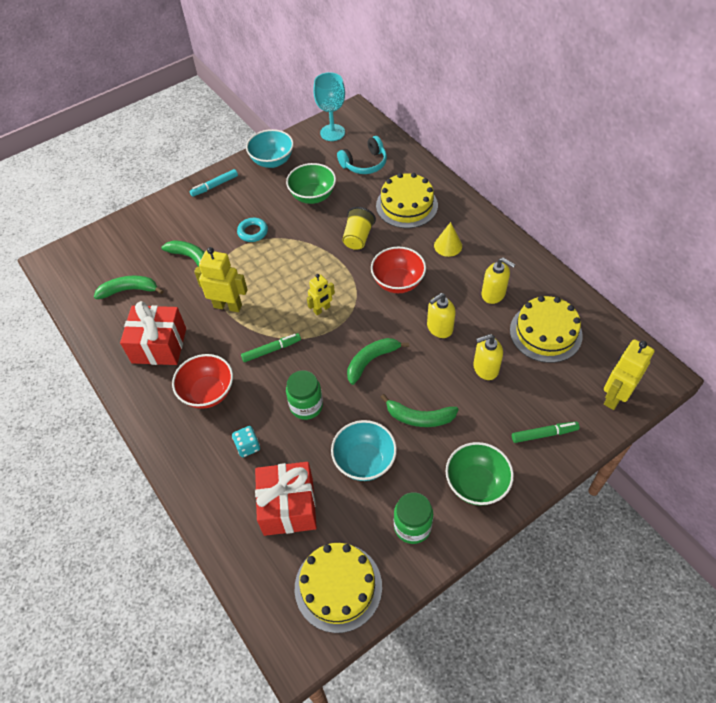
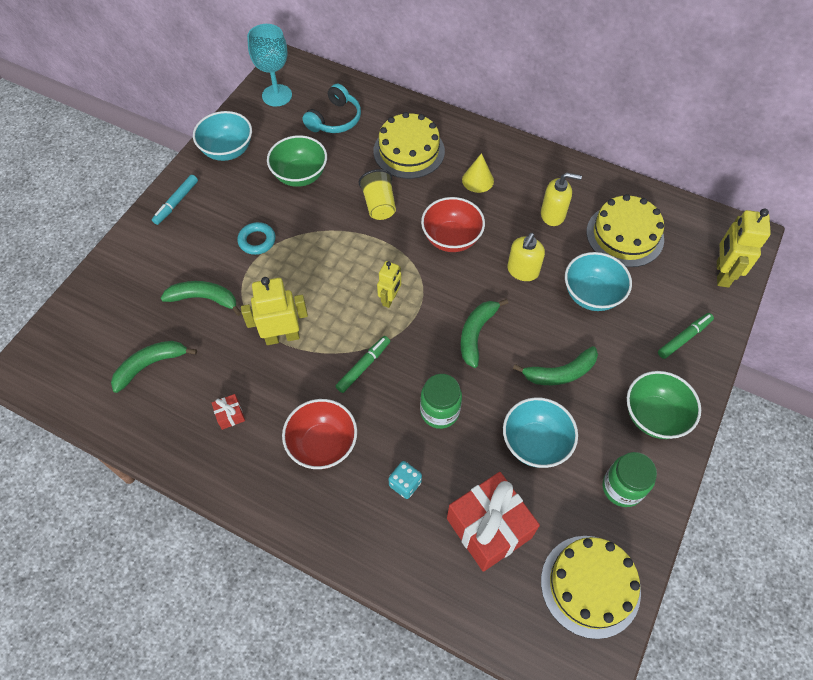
camera: 30 degrees left, 5 degrees up
red gift [120,301,186,365] -> red gift [212,394,245,430], size x0.41
yellow soap dispenser [473,334,503,380] -> turquoise bowl [565,252,632,311]

